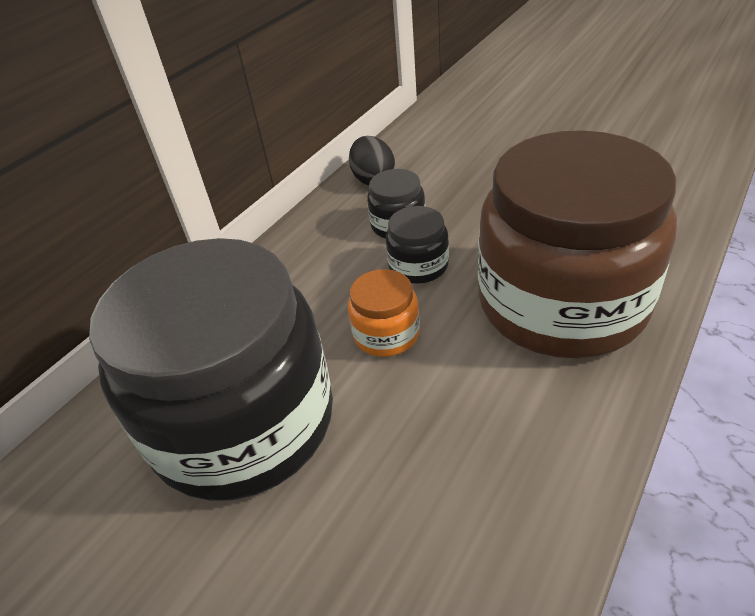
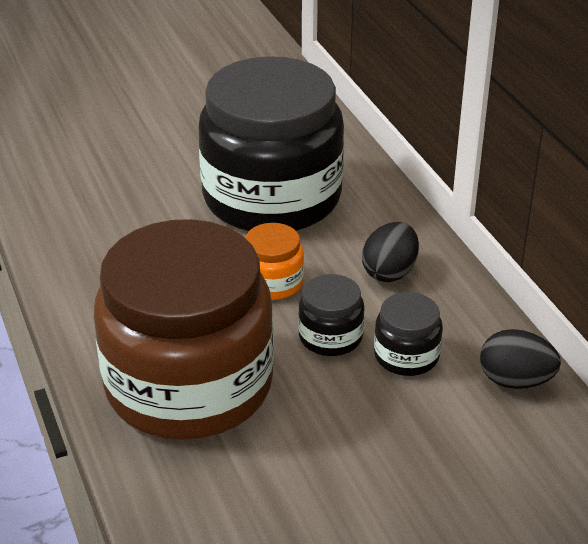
camera: 120 degrees right, 5 degrees down
none -> black egg [362,222,419,282]

